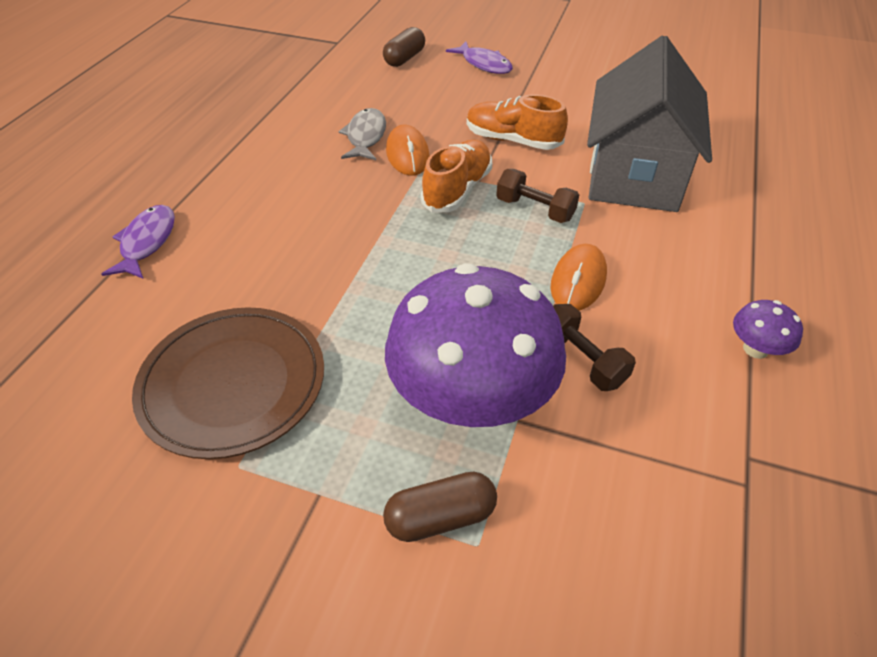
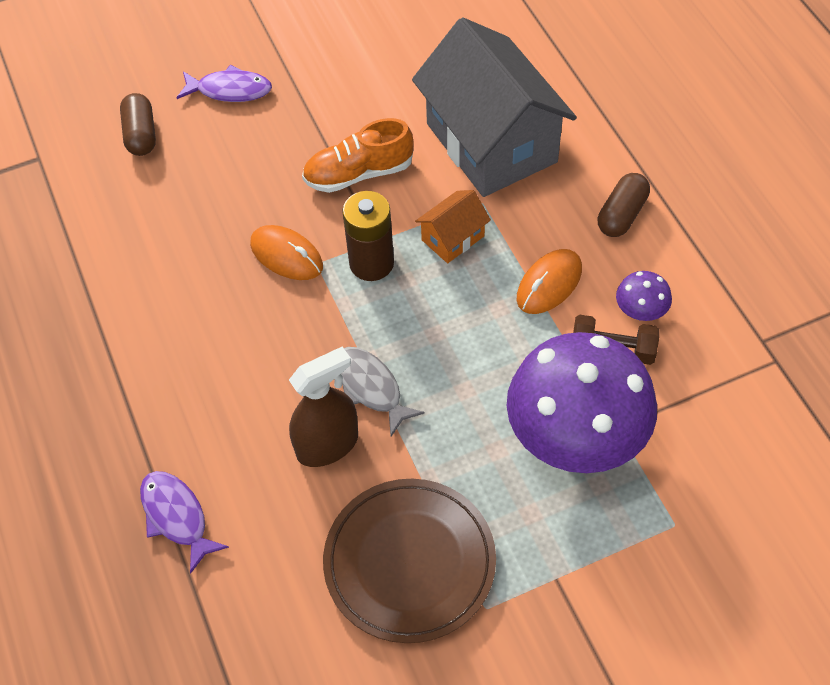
camera: 40 degrees left, 10 degrees up
grey fish [338,108,386,160] -> grey fish moved to [341,347,425,436]
brown capsule [383,471,497,542] -> brown capsule moved to [598,173,650,237]
orange shoe [420,140,492,212] -> brown battery [342,191,394,281]
brown dumbbell [496,169,579,223] -> orange house [415,190,491,263]
orange mouse [551,244,607,311] -> orange mouse turned 60 degrees clockwise [517,249,582,314]
purple mushroom [733,300,803,359] -> purple mushroom moved to [616,271,672,321]
none -> brown spray bottle [289,346,358,467]

